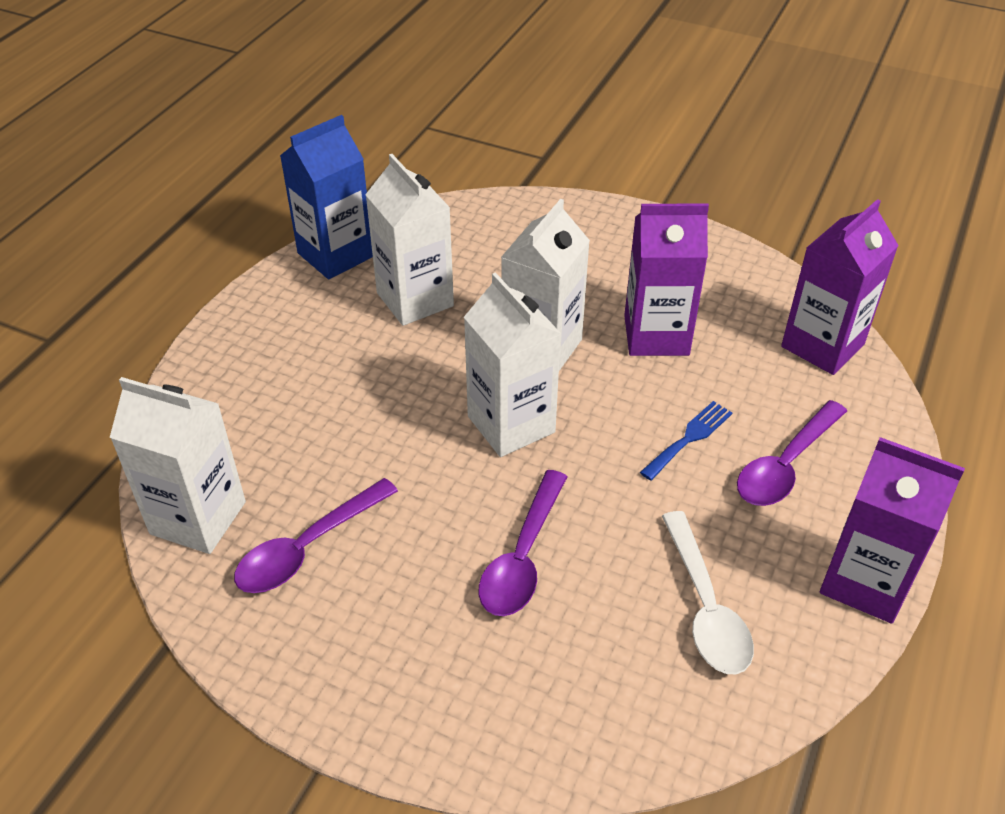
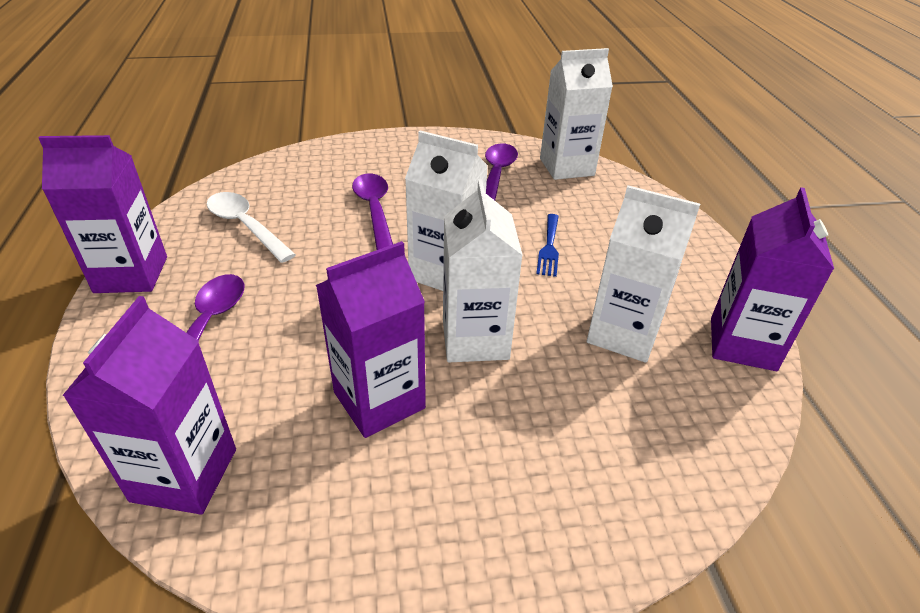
camera: 145 degrees right, 5 degrees down
blue carton [280,115,373,279] -> purple carton [711,187,834,371]
blue fork [640,401,732,481] -> blue fork moved to [536,214,559,277]

